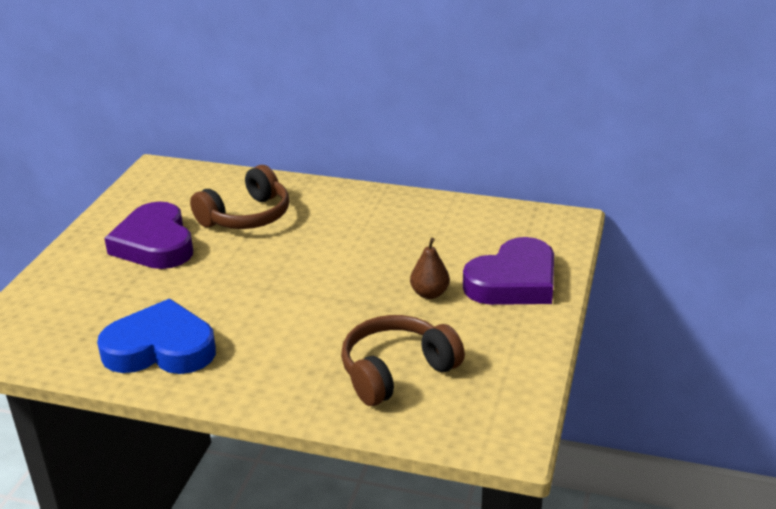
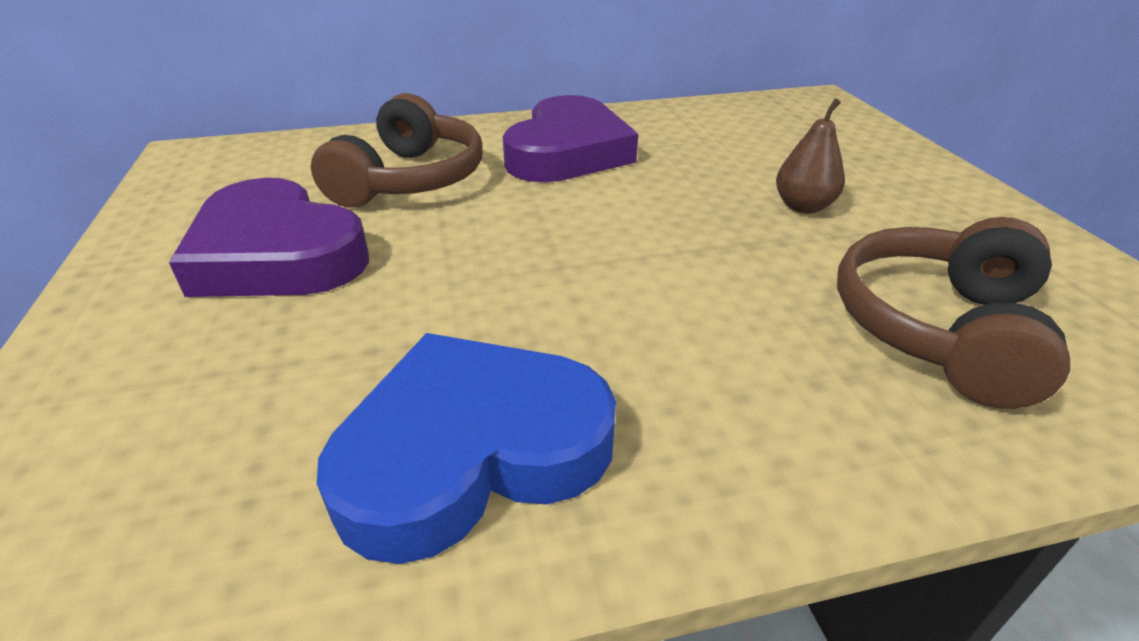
camera: 30 degrees left, 5 degrees up
purple heart [463,237,554,305] -> purple heart moved to [503,95,638,182]

